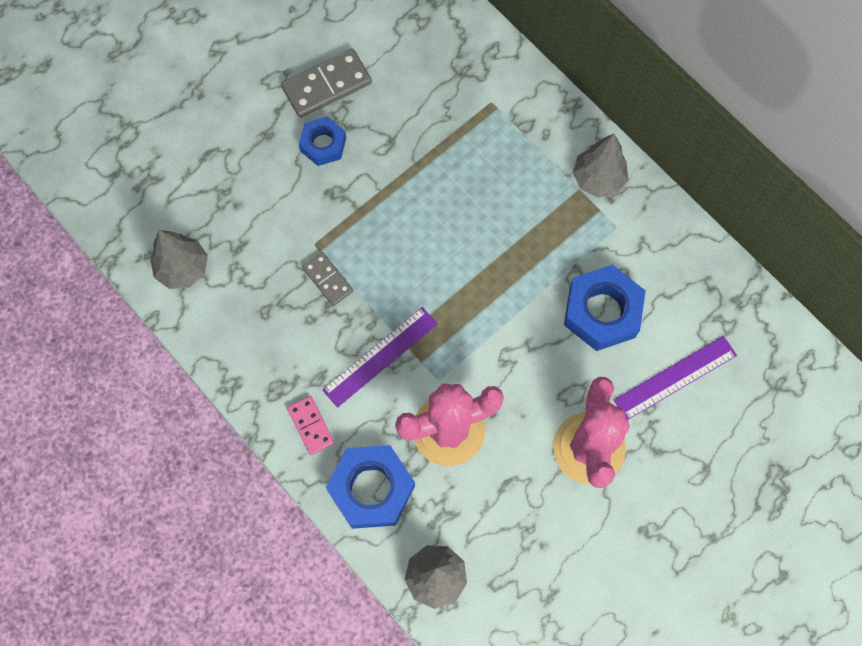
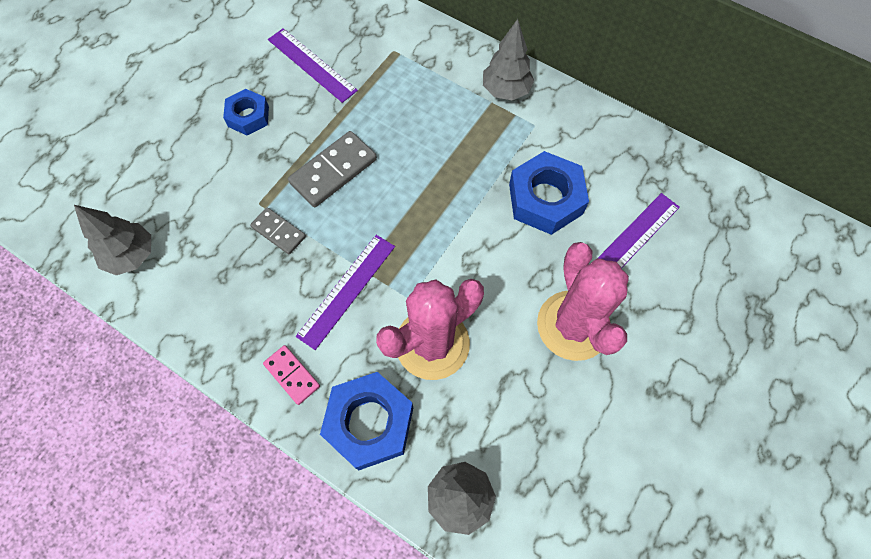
camera: 15 degrees left, 5 degrees down
grey domino [281,49,372,118] -> grey domino moved to [288,131,377,207]
none -> purple ruler [268,28,358,103]

